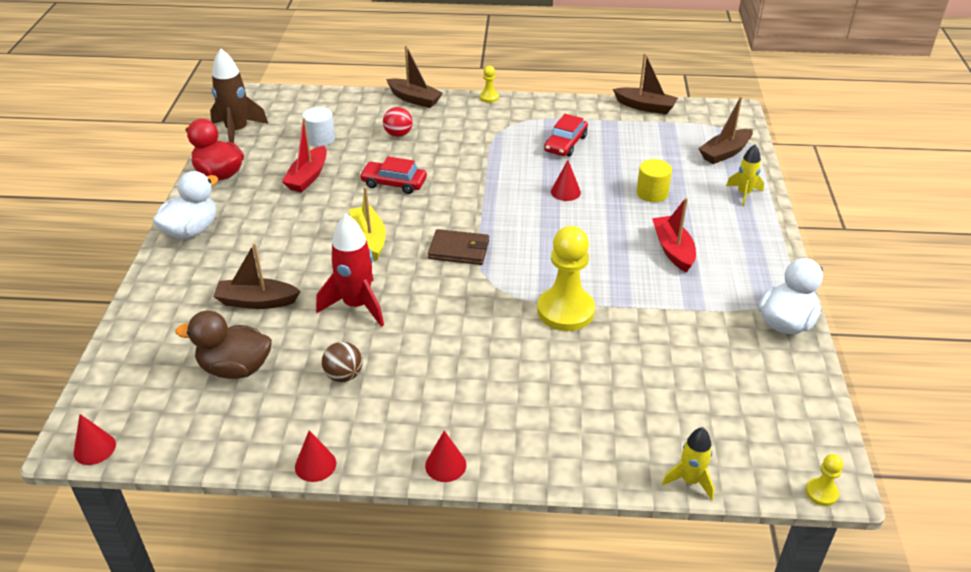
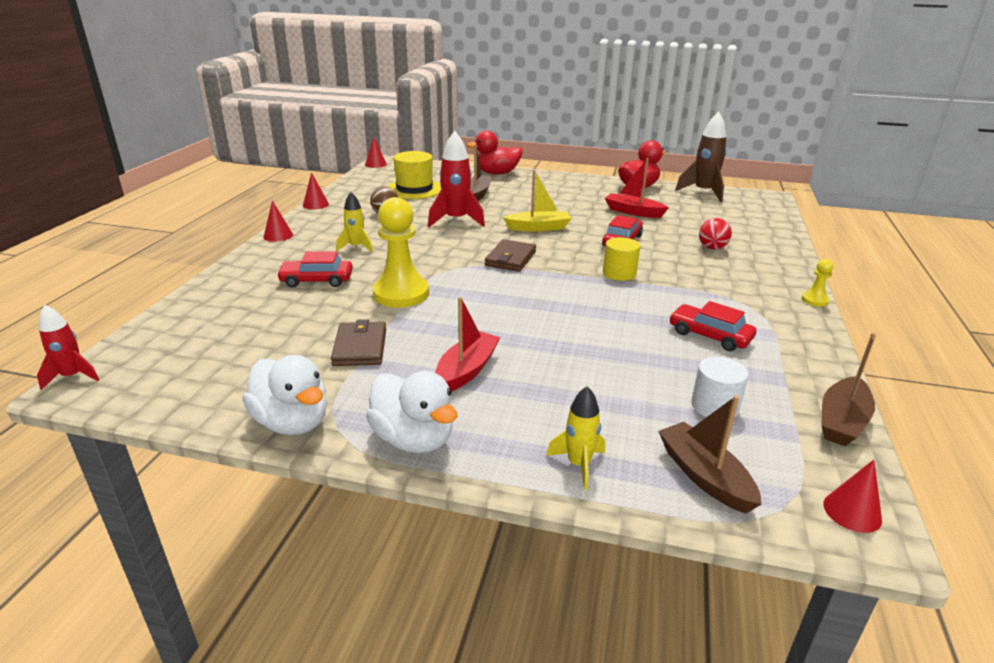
camera: 100 degrees right, 10 degrees down
white duck [153,171,218,239] -> white duck moved to [366,371,458,453]
brown duck [176,310,272,379] -> yellow hat [387,151,441,199]
white cylinder [302,107,335,147] -> white cylinder moved to [691,357,748,417]
brown boat [386,45,443,108] -> none
red cone [551,160,581,201] -> red cone moved to [824,460,882,533]
yellow cylinder [636,159,672,202] -> yellow cylinder moved to [603,237,640,281]
red boat [652,198,696,272] -> red boat turned 60 degrees counterclockwise [435,297,501,392]
yellow rocket [662,427,714,500] -> yellow rocket moved to [336,192,373,252]
yellow pawn [806,454,843,506] -> red rocket [37,305,99,390]
none -> red car [277,251,353,288]
none -> brown wallet [331,319,386,366]
none -> red duck [467,130,523,175]

